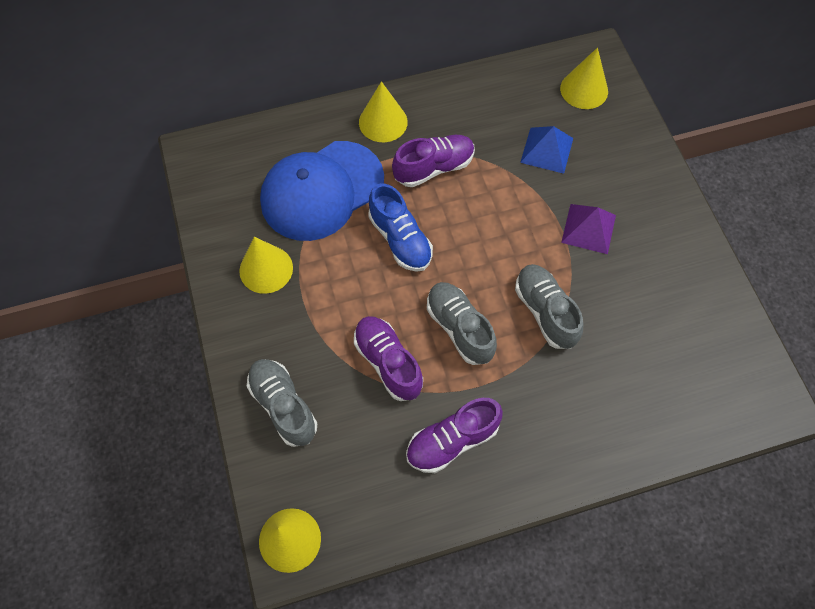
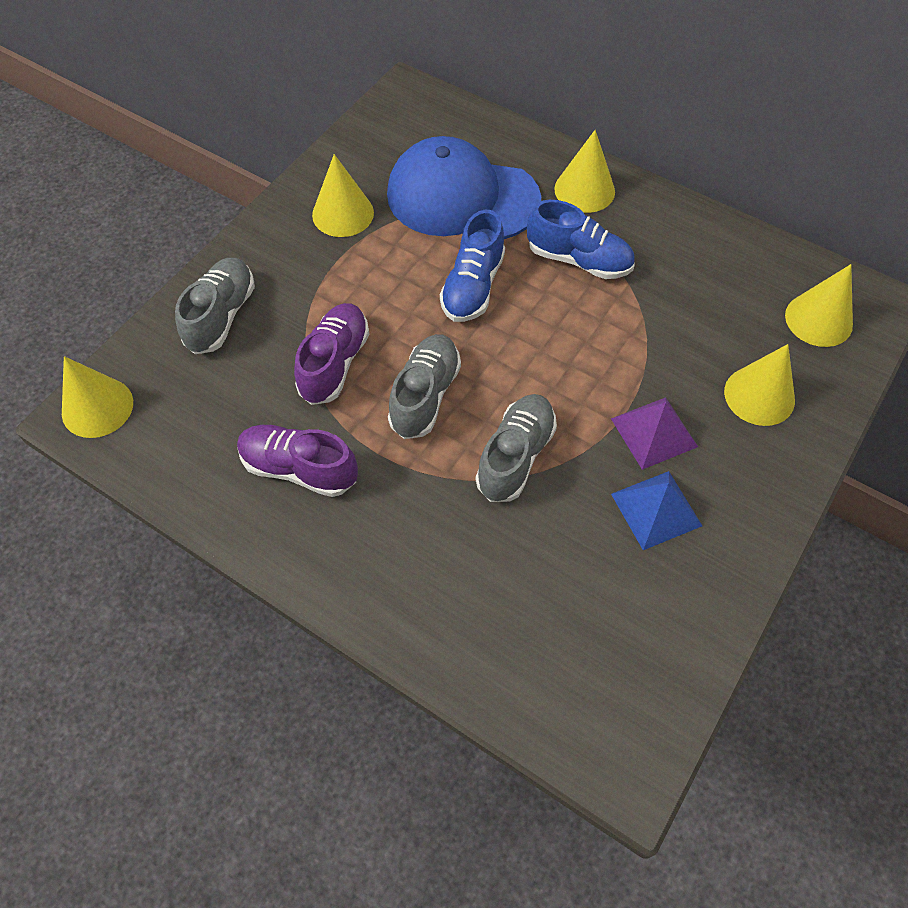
camera: 50 degrees right, 5 degrees down
purple shoe [392,135,475,187] -> blue shoe [527,200,635,279]
blue pyramid [520,126,573,174] -> blue pyramid moved to [611,471,702,550]
none -> yellow cone [724,344,795,426]

